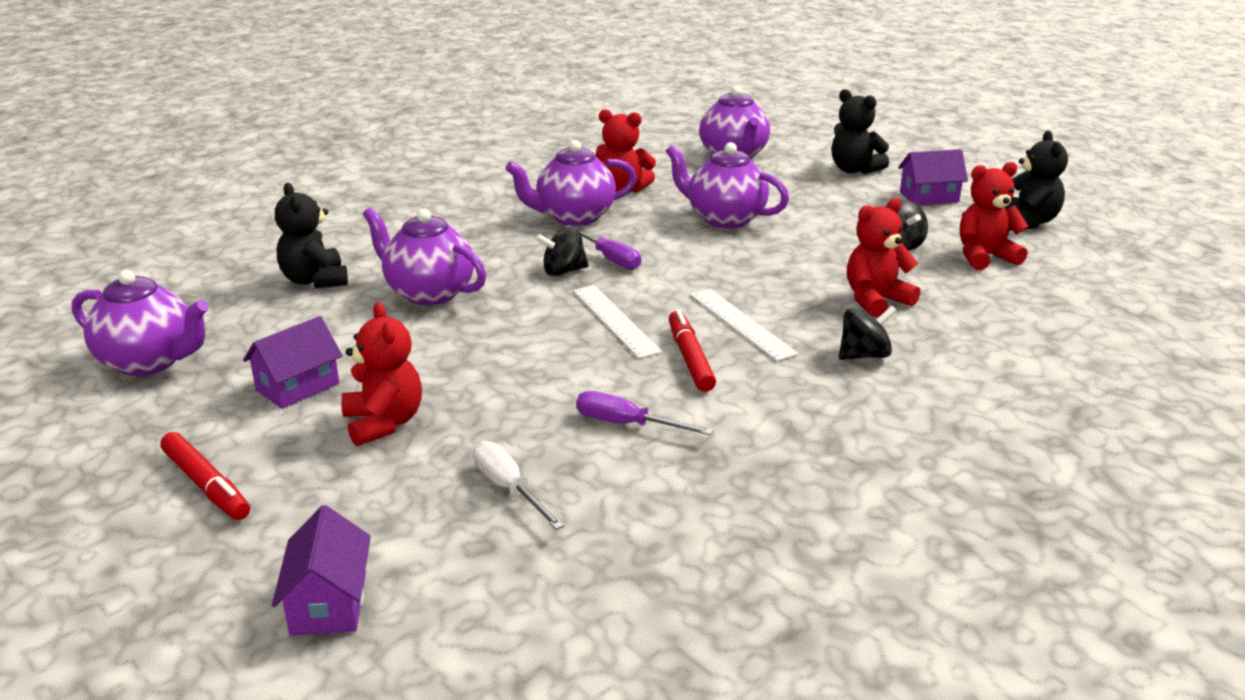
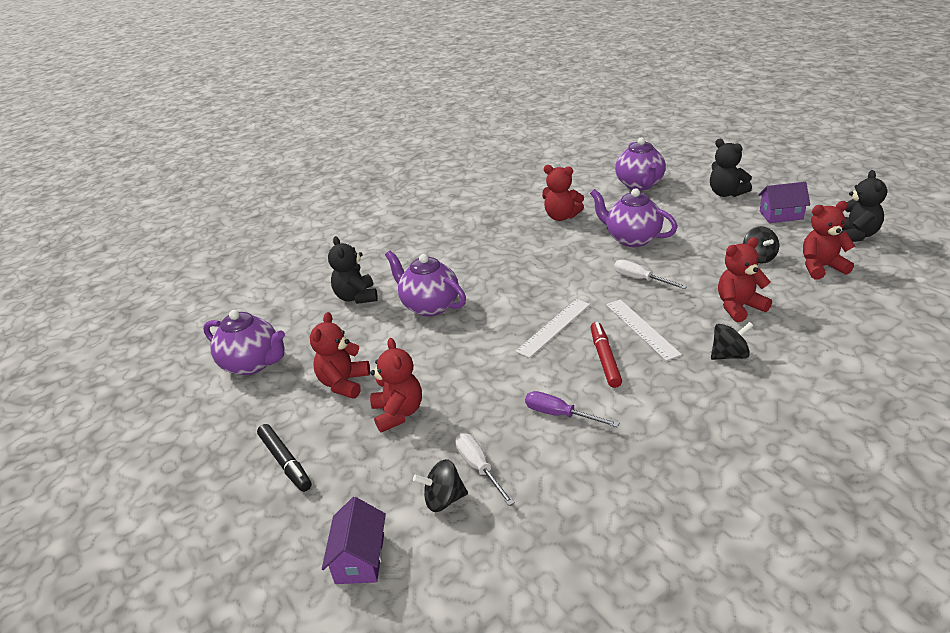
camera: 10 degrees right, 5 degrees up
red marker [160,432,250,520] -> black marker [257,424,312,492]
purple house [243,316,343,409] -> red teddy bear [310,312,370,399]
purple teapot [505,140,637,226] -> none
black spinning top [535,226,589,276] -> black spinning top moved to [413,459,468,512]
purple screwdriver [565,225,641,270] -> none
white ruler [573,285,662,359] -> white ruler turned 60 degrees clockwise [515,299,590,358]
none -> white screwdriver [614,260,687,289]

